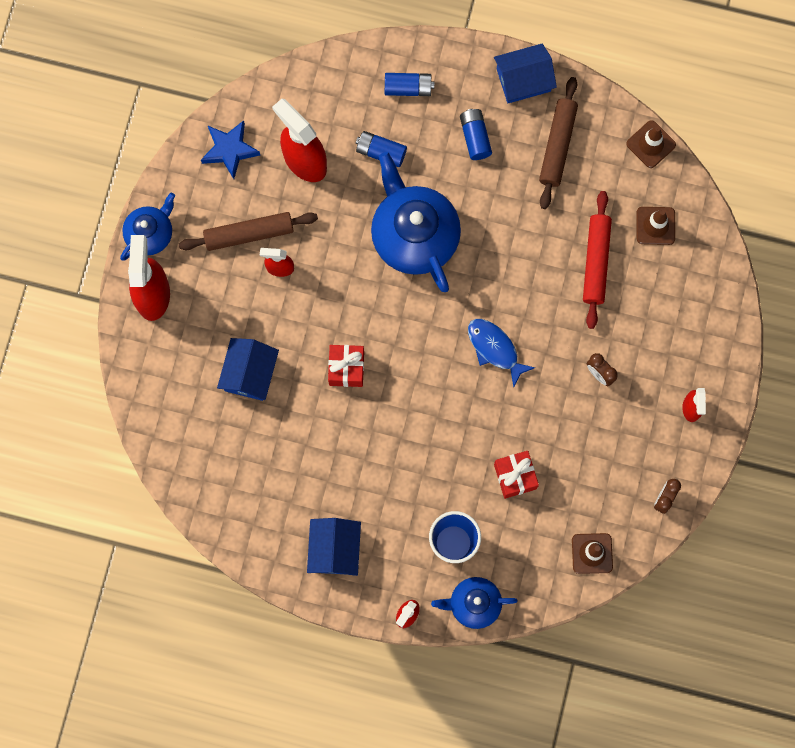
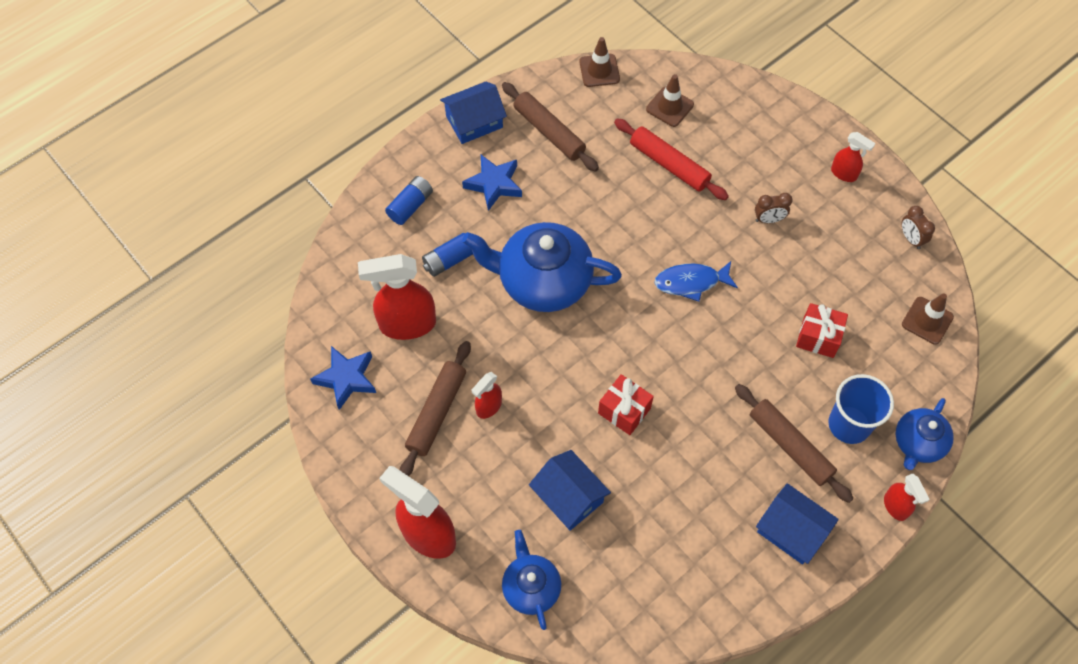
camera: 55 degrees left, 15 degrees down
blue teapot [120,193,175,261] -> blue teapot moved to [502,530,561,630]
blue battery [460,109,492,160] -> blue star [462,155,522,211]
blue house [494,43,557,103] -> blue house turned 45 degrees clockwise [440,82,507,144]
none -> brown rolling pin [735,384,853,503]

